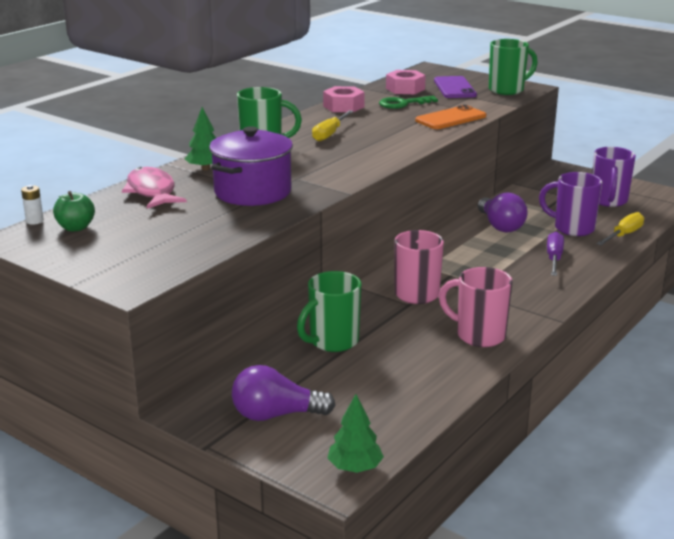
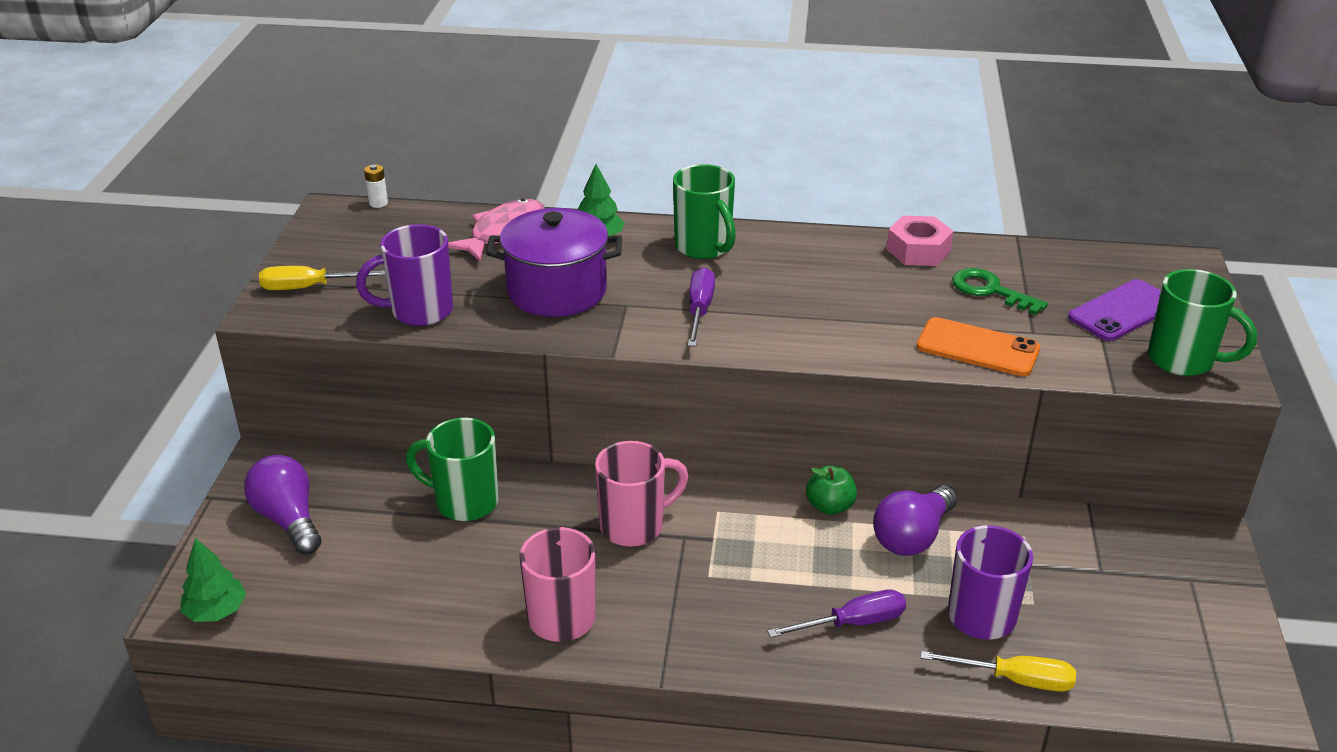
camera: 60 degrees right, 10 degrees up
green apple [53,191,95,232] -> green apple moved to [806,466,857,515]
yellow screwdriver [312,110,354,141] -> yellow screwdriver moved to [259,266,385,290]
pink nut [386,70,426,94] -> none
purple mug [592,147,636,207] -> purple mug moved to [356,224,453,326]
none -> purple screwdriver [688,267,715,347]

